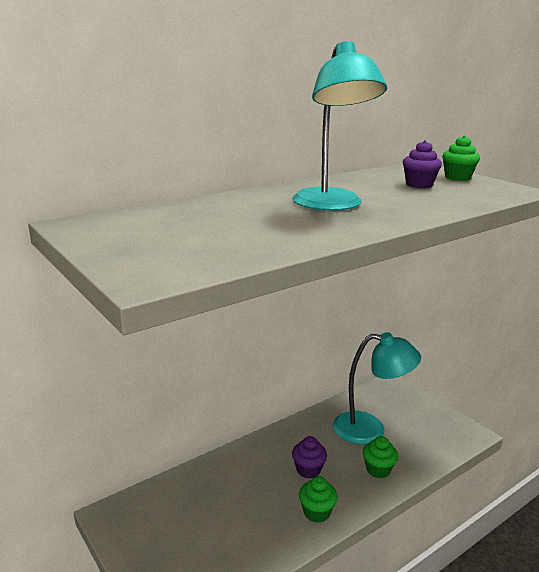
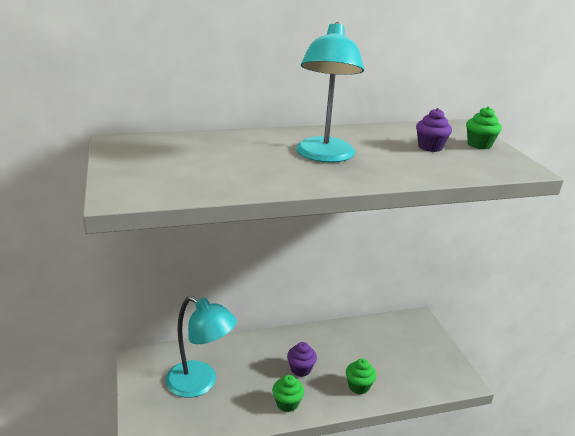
camera: 20 degrees right, 5 degrees up
turquoise lamp [333,332,421,445] -> turquoise lamp moved to [166,296,237,398]

